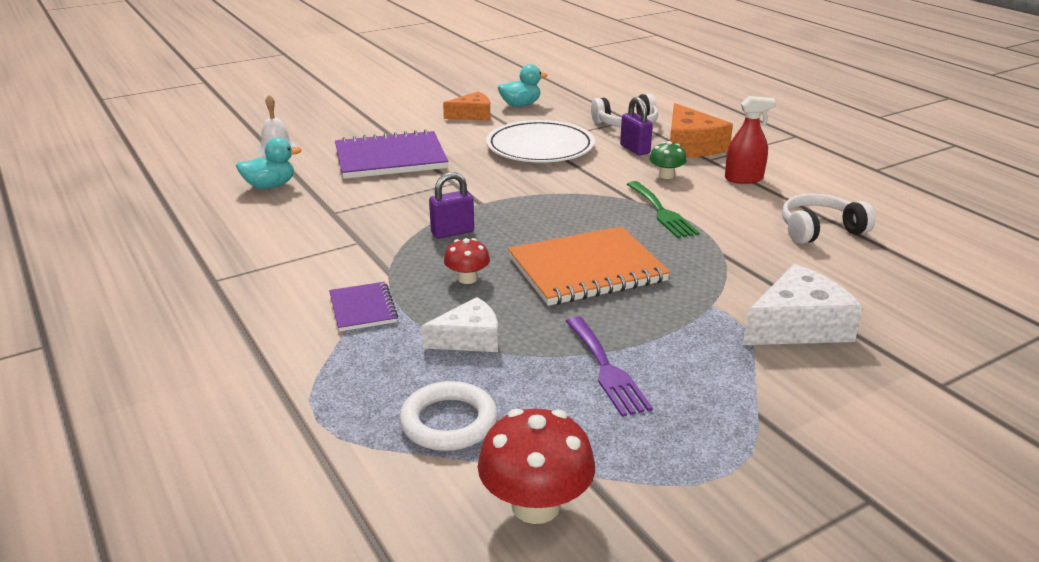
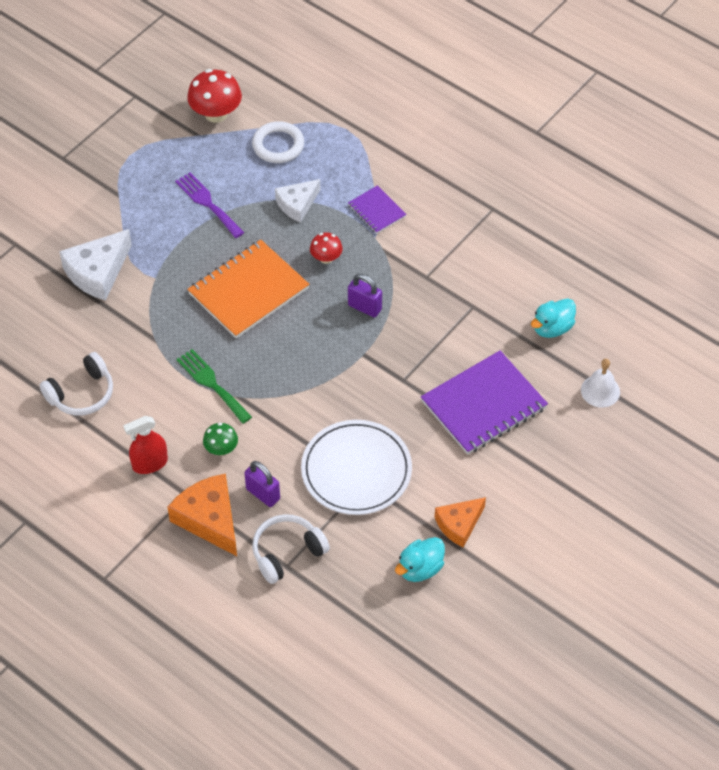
camera: 160 degrees right, 25 degrees up
purple padlock [429,172,474,239] -> purple padlock turned 75 degrees clockwise [348,274,382,318]

